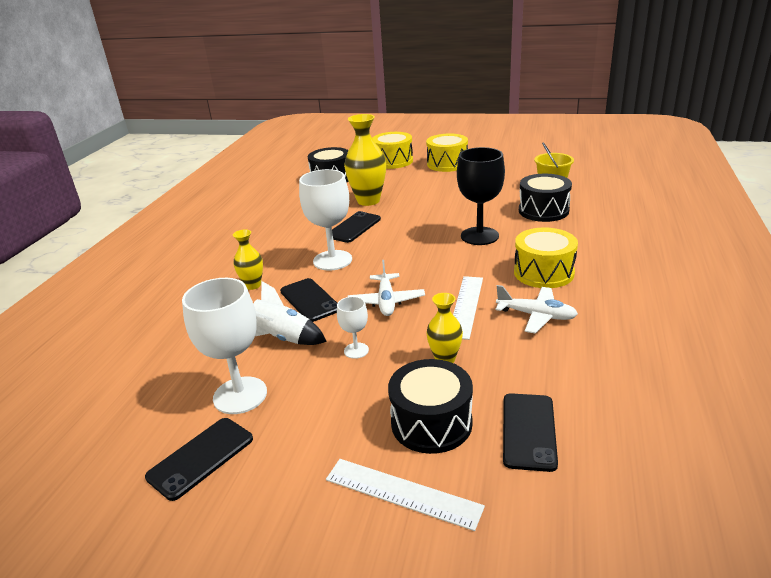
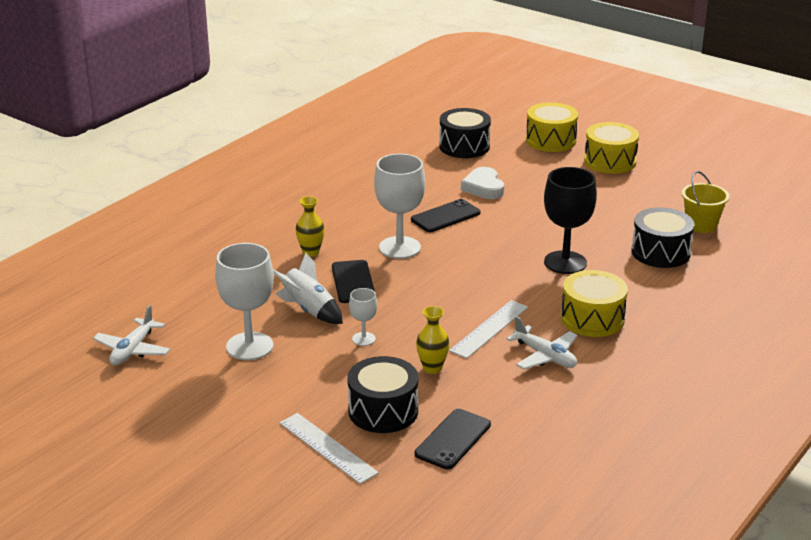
camera: 20 degrees right, 0 degrees up
black phone [145,418,253,501] -> none
yellow vase [344,114,386,206] -> white heart [461,167,504,199]
white plane [348,260,425,316] -> white plane moved to [93,305,170,365]

